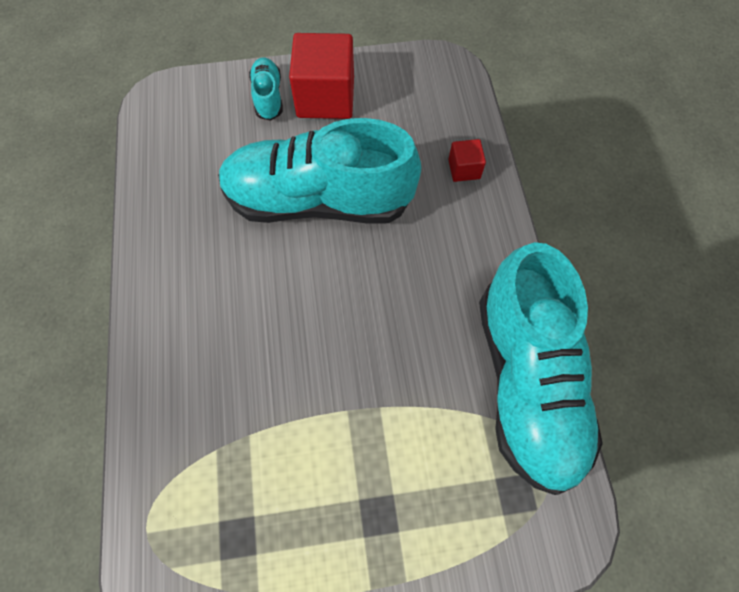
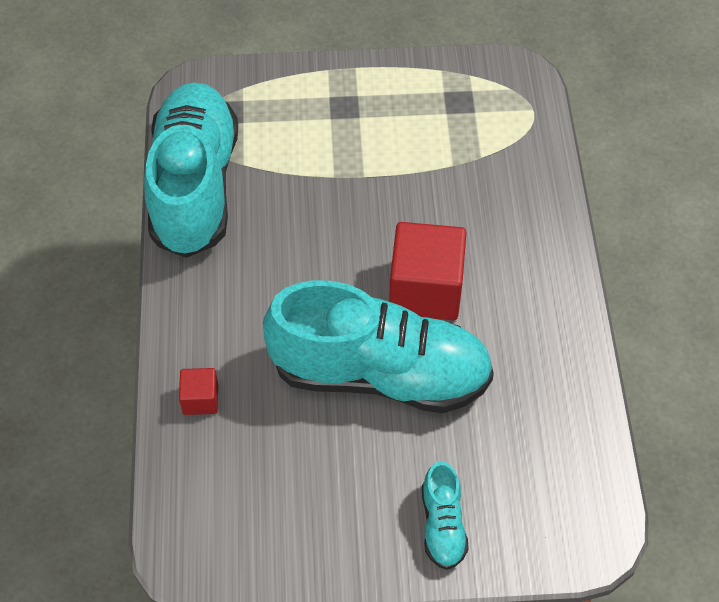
camera: 175 degrees left, 10 degrees down
red cube [289,33,354,119] -> red cube moved to [389,222,467,320]

